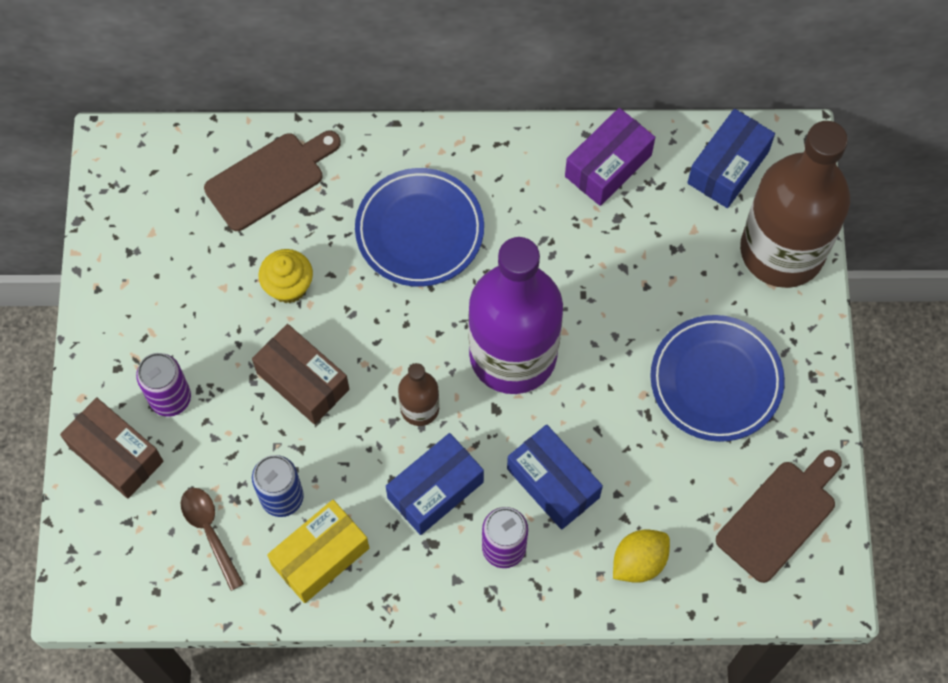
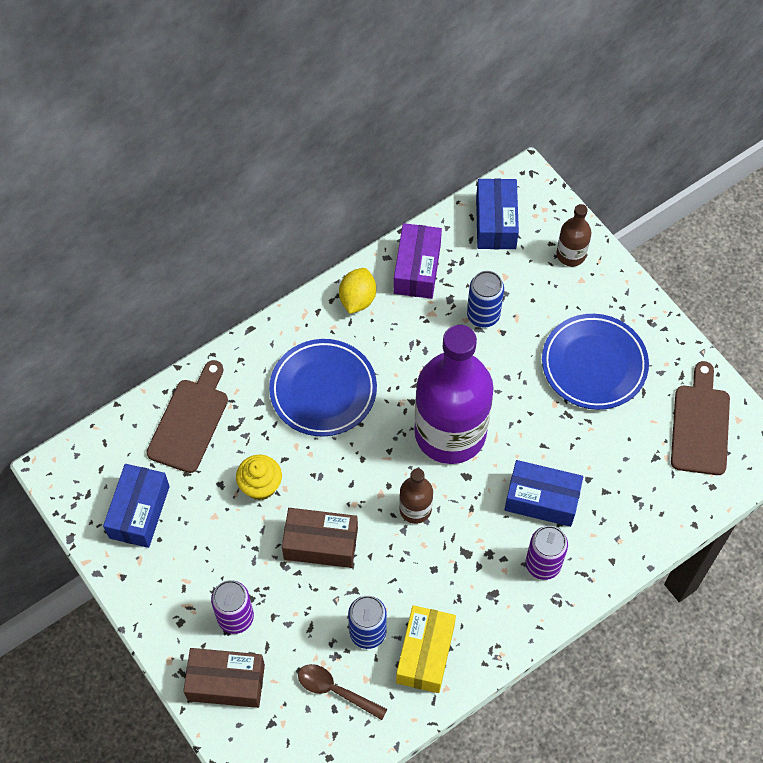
camera: 35 degrees left, 5 degrees down
blue box [386,433,484,535] -> blue box moved to [103,464,170,548]
yellow lemon [613,530,670,583] -> yellow lemon moved to [339,268,376,314]
brown bottle [740,121,850,288] -> brown bottle [556,204,592,267], size x0.44
none -> blue can [467,271,504,328]

